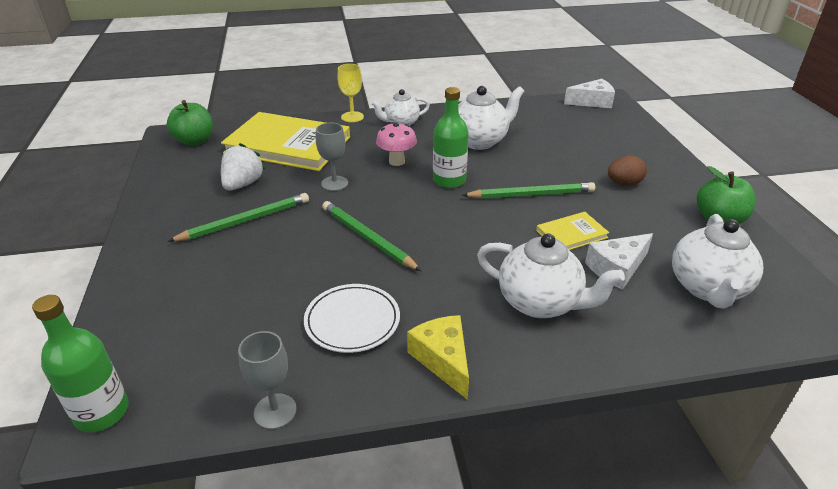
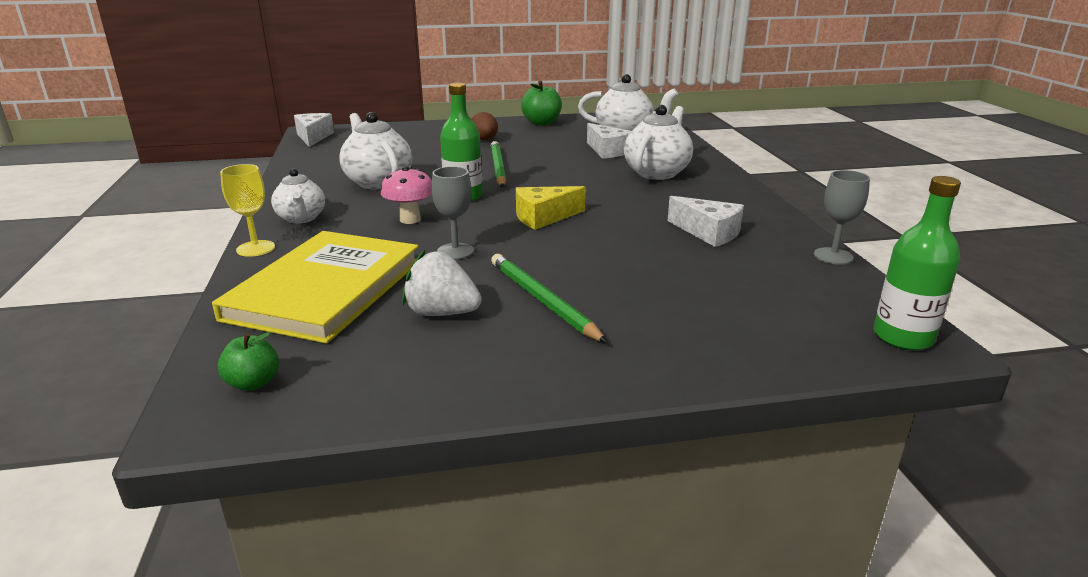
camera: 90 degrees left, 10 degrees down
green apple [167,100,213,146] -> green apple [218,332,279,391], size x0.61
white plate [304,284,400,353] -> white cheese [668,196,744,247]
green pencil [322,201,421,271] -> none
yellow cheese [407,315,469,400] -> yellow cheese moved to [516,186,586,230]
yellow book [536,212,610,250] -> none

